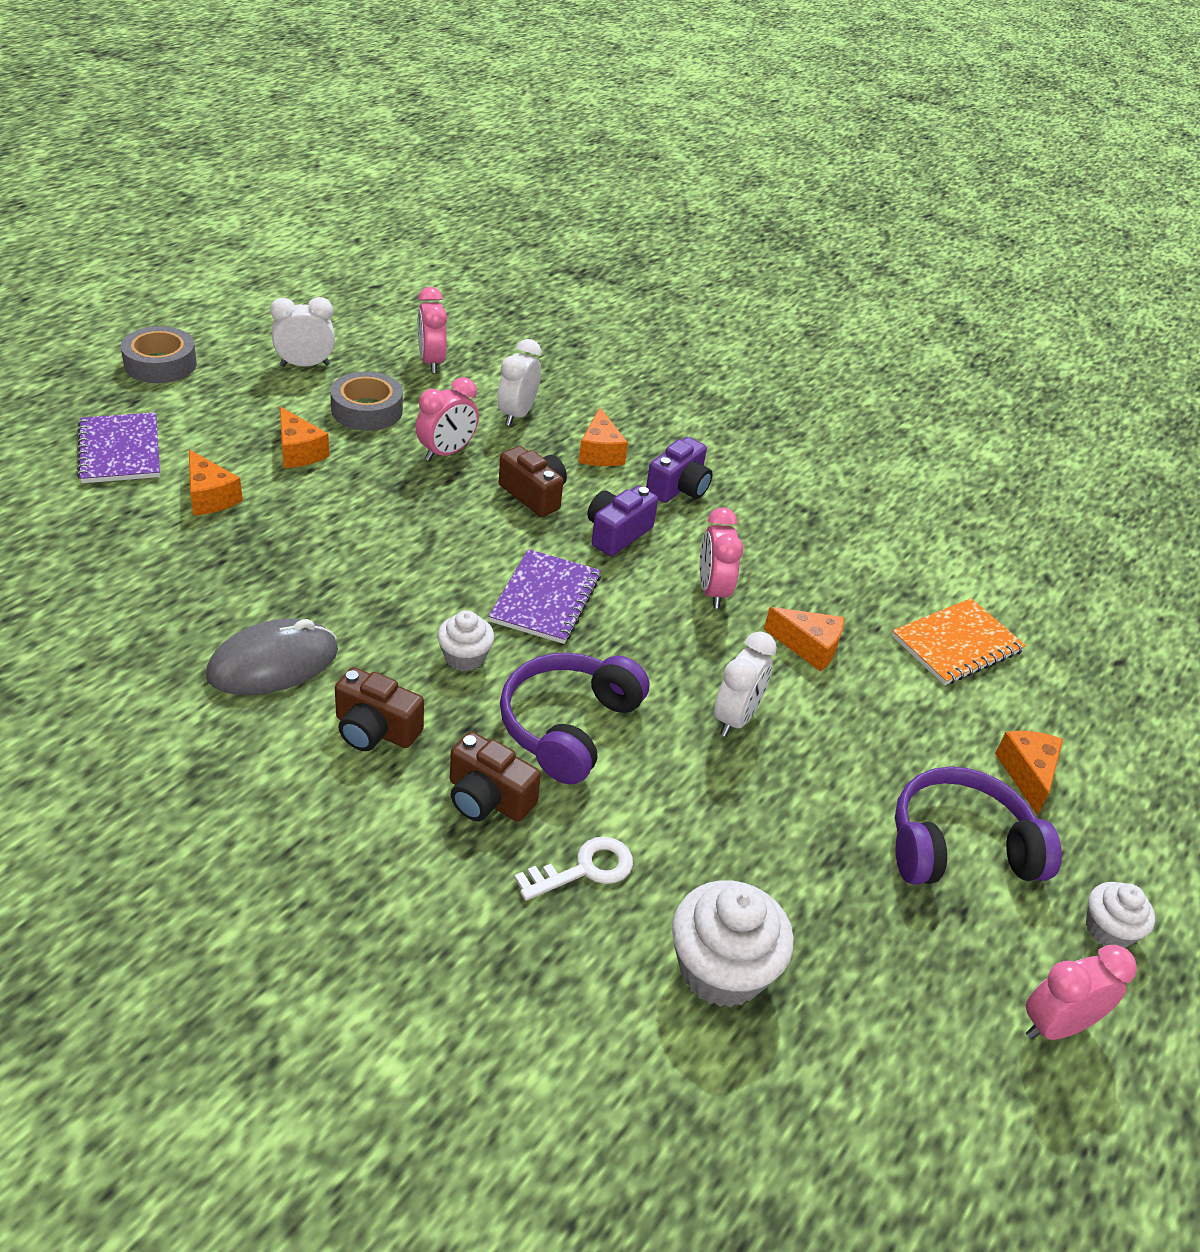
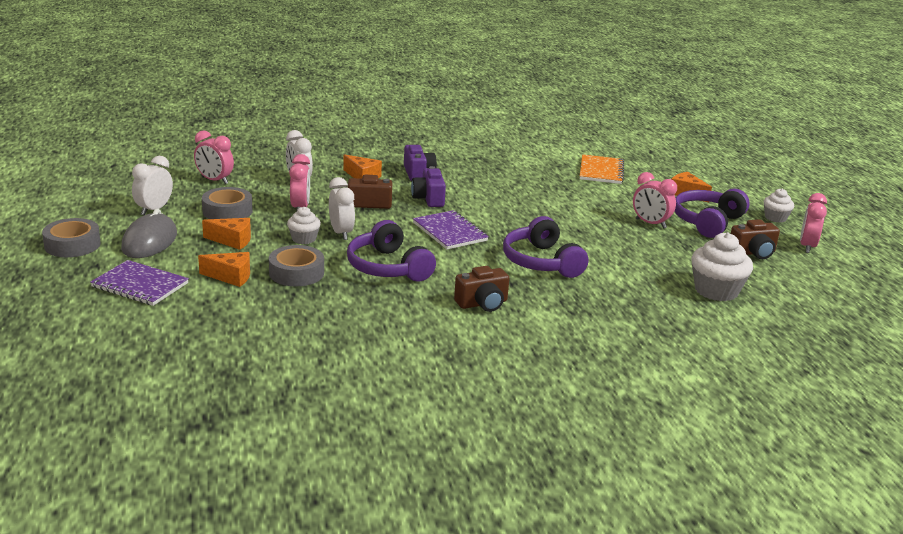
camera: 45 degrees left, 15 degrees down
grey mouse [206,618,338,695] -> grey mouse moved to [121,209,177,258]
white cupcake [437,610,494,671] -> white cupcake moved to [287,207,321,244]
brown camera [450,731,541,822] -> brown camera moved to [731,219,780,259]
white key [514,837,633,901] -> none
pink clock [700,507,743,609] -> pink clock moved to [633,172,677,229]
white clock [714,631,777,737] -> white clock moved to [329,177,355,240]
orange cheese [764,607,844,672] -> none
none -> grey tape [269,245,324,286]
none -> purple headphones [347,220,436,282]

